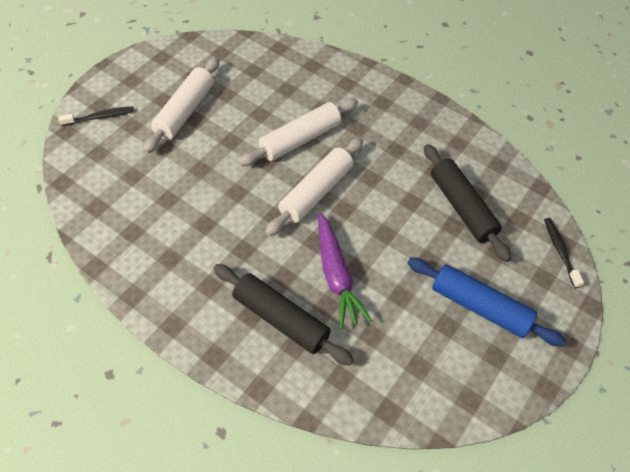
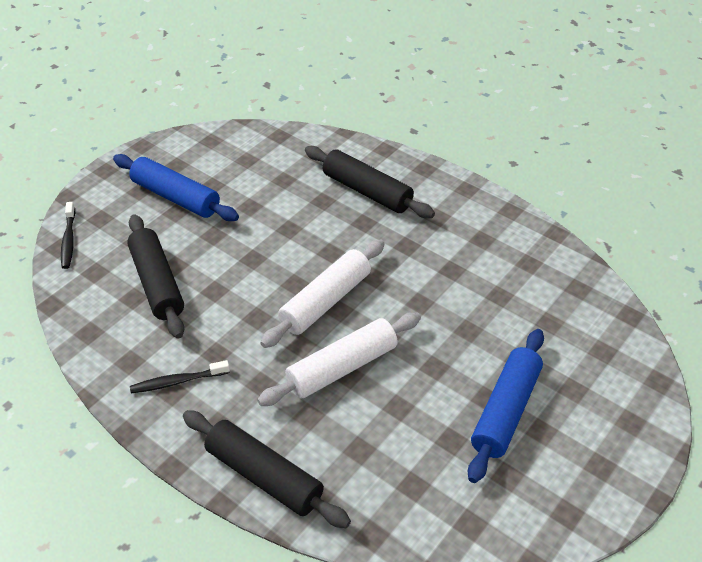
camera: 175 degrees left, 10 degrees down
black toothbrush [58,107,134,126] -> black toothbrush moved to [130,360,230,393]
white rolling pin [143,57,219,154] -> blue rolling pin [468,329,544,483]
purple carrot [318,212,372,329] -> none
none -> black rolling pin [183,410,351,528]

